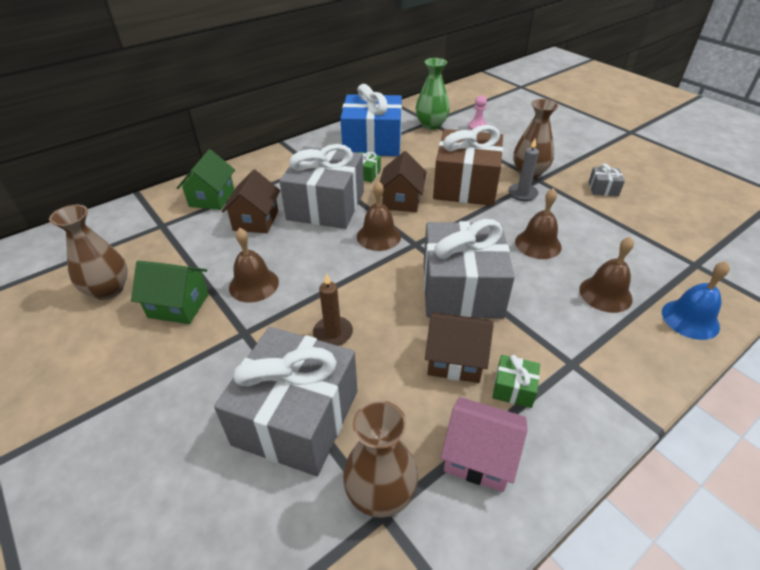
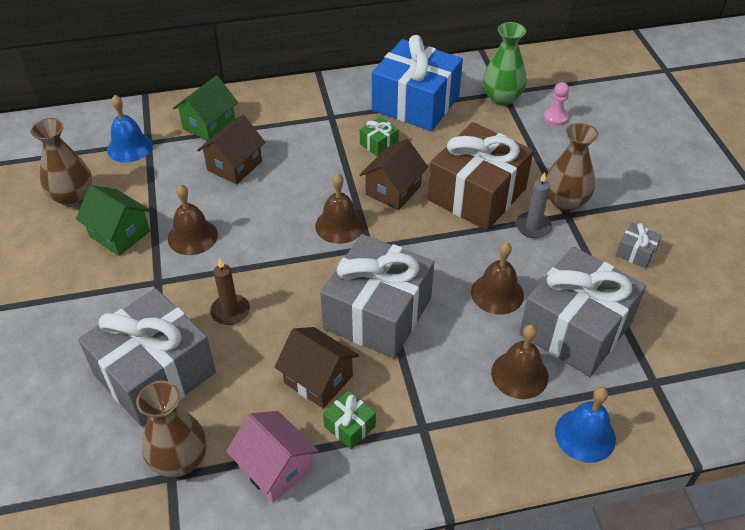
camera: 25 degrees right, 5 degrees up
grey gift [279,144,364,229] -> grey gift moved to [519,246,646,377]
none -> blue bell [107,95,153,163]

